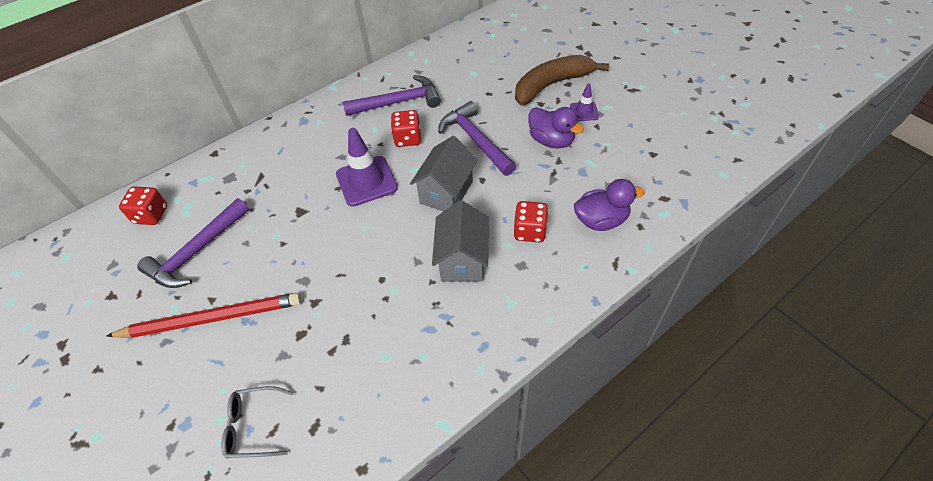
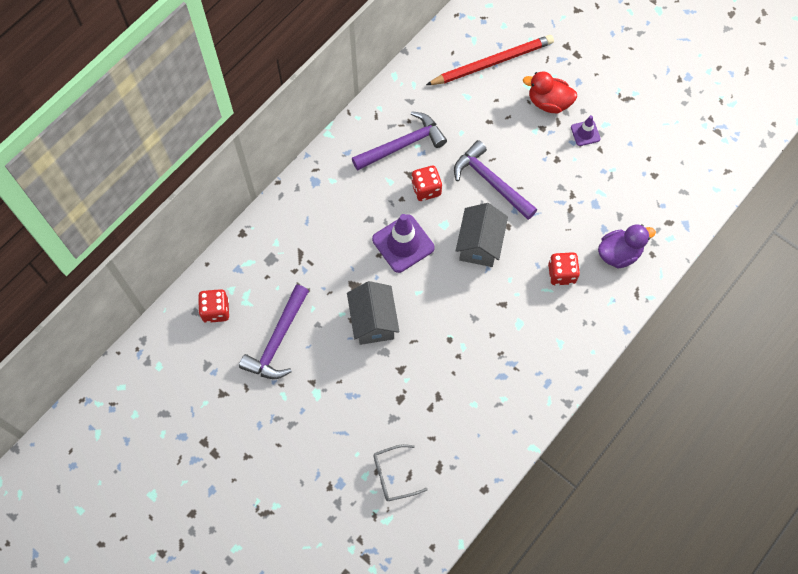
camera: 15 degrees left, 15 degrees up
red pencil [107,293,301,338] -> red pencil moved to [426,35,554,85]
grey house [432,200,489,282] -> grey house moved to [347,281,400,345]
brown banana [515,55,609,105] -> red duck [523,71,577,113]
purple duck [528,107,584,148] -> none

